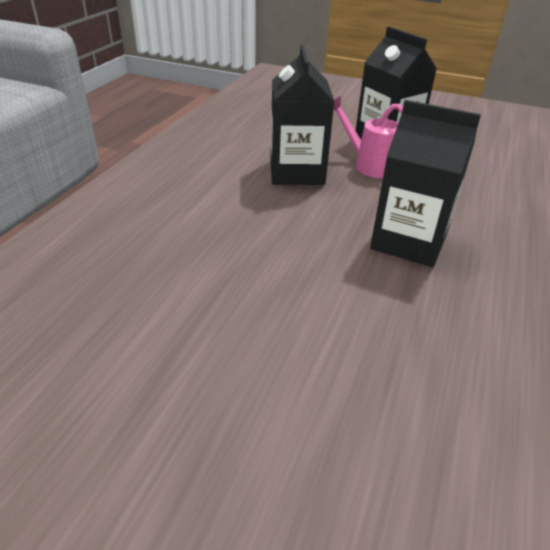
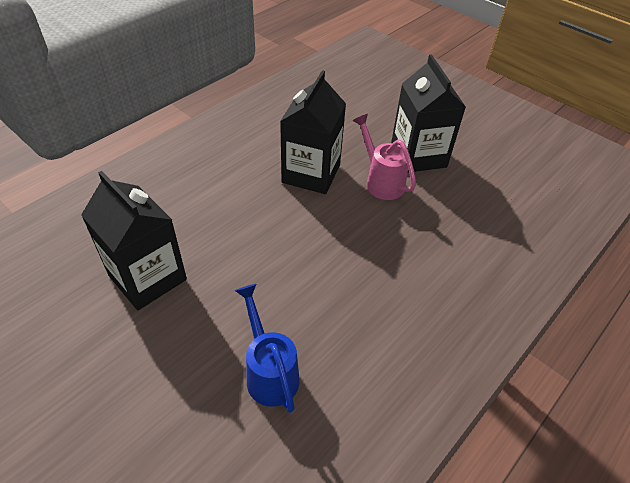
camera: 20 degrees right, 10 degrees up
black carton [370,100,481,267] -> black carton moved to [81,171,187,310]
none -> blue watering can [235,284,300,413]

